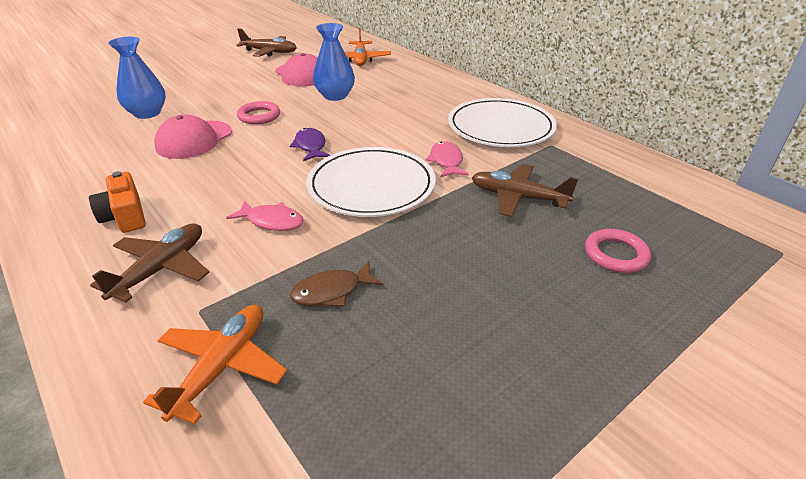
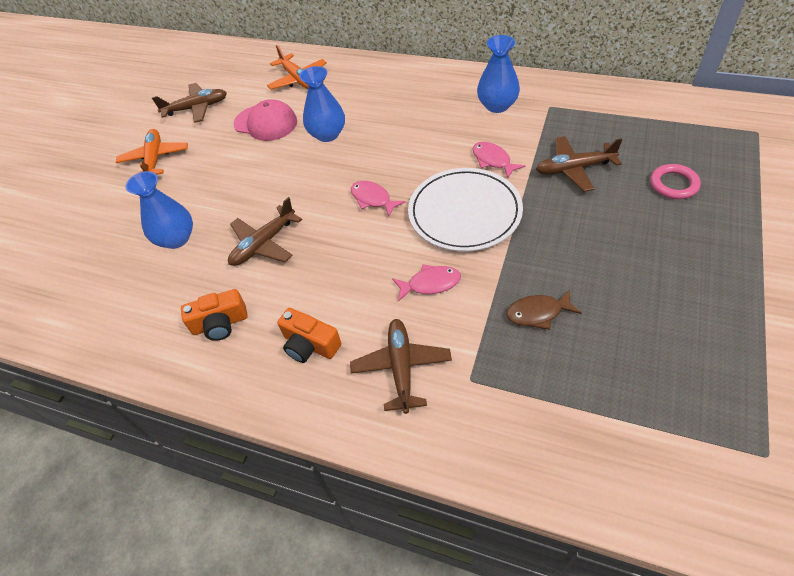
camera: 25 degrees left, 15 degrees up
orange plane [143,305,287,424] -> orange plane moved to [116,129,188,176]
pink cap [154,115,232,159] -> brown plane [228,197,302,266]
pink ring [237,101,280,124] -> none
purple fish [290,128,330,161] -> pink fish [351,181,406,217]
brown fish [290,261,384,307] -> brown fish turned 45 degrees clockwise [506,290,581,330]
white plate [448,98,557,147] -> blue vase [477,35,520,113]
none -> orange camera [181,289,248,341]

